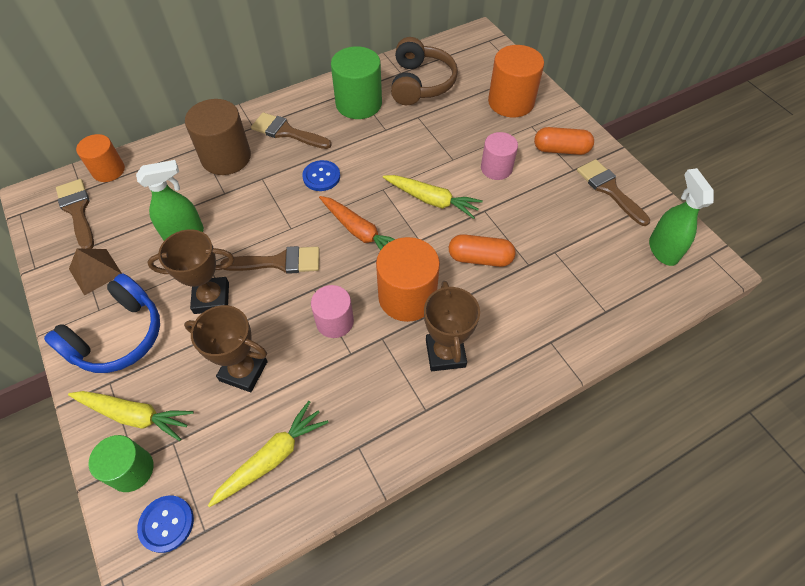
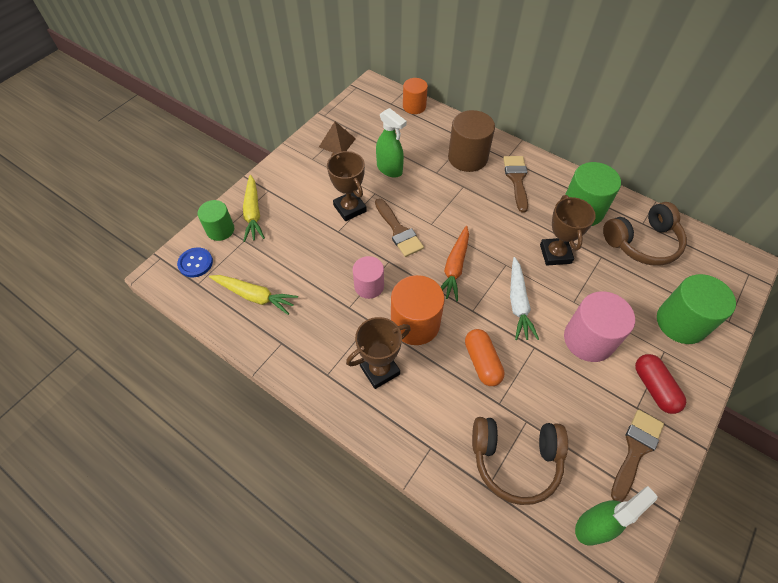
camera: 65 degrees right, 0 degrees up
blue headphones [44,273,160,373] -> none
brown brush [56,179,94,249] -> none
brown trophy [184,305,268,392] -> brown trophy moved to [540,195,596,266]
blue button [302,160,340,191] -> none
yellow carrot [383,175,483,219] -> white carrot [510,257,539,340]
pink cylinder [481,132,518,180] -> pink cylinder [564,291,635,362], size x1.58
orange cylinder [488,45,544,118] -> green cylinder [657,274,736,344]
orange capsule [534,127,594,155] -> red capsule [635,354,686,414]
none -> brown headphones [472,417,568,505]

